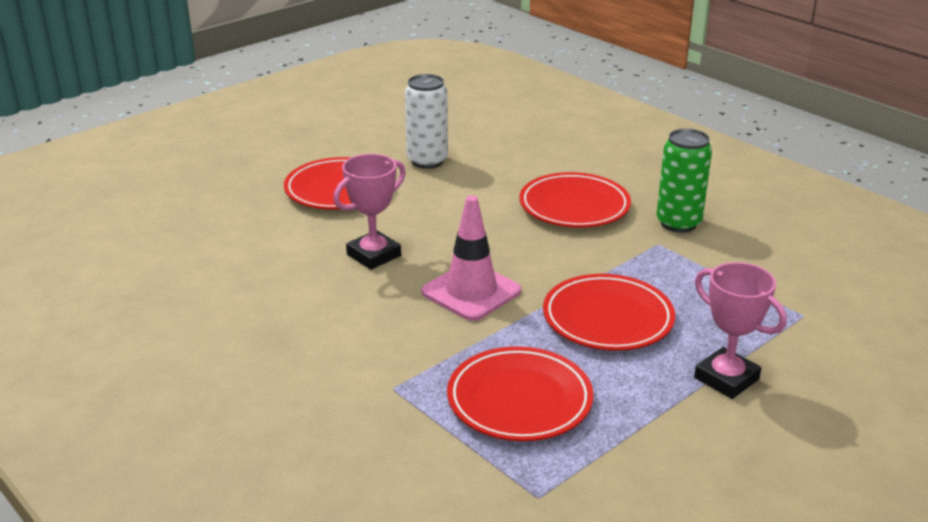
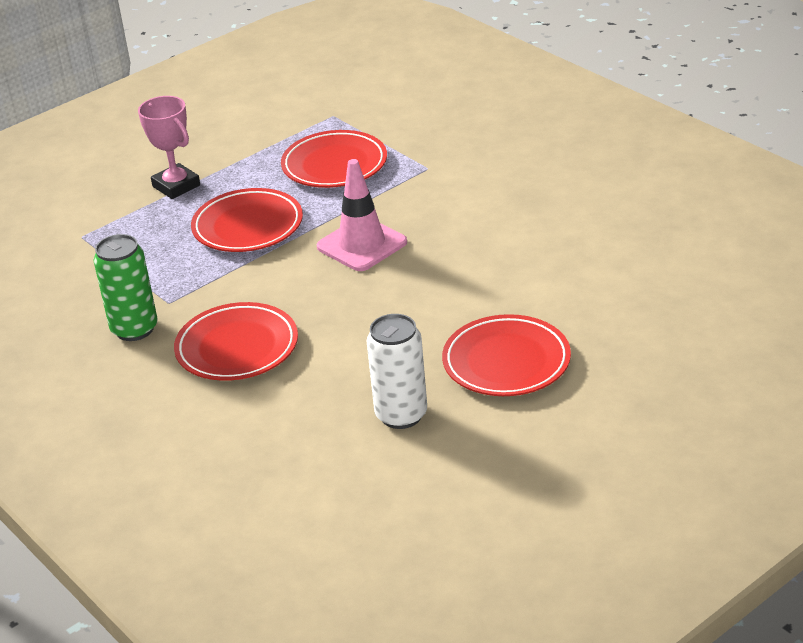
camera: 175 degrees left, 5 degrees up
pink trophy [333,154,406,270] -> none

